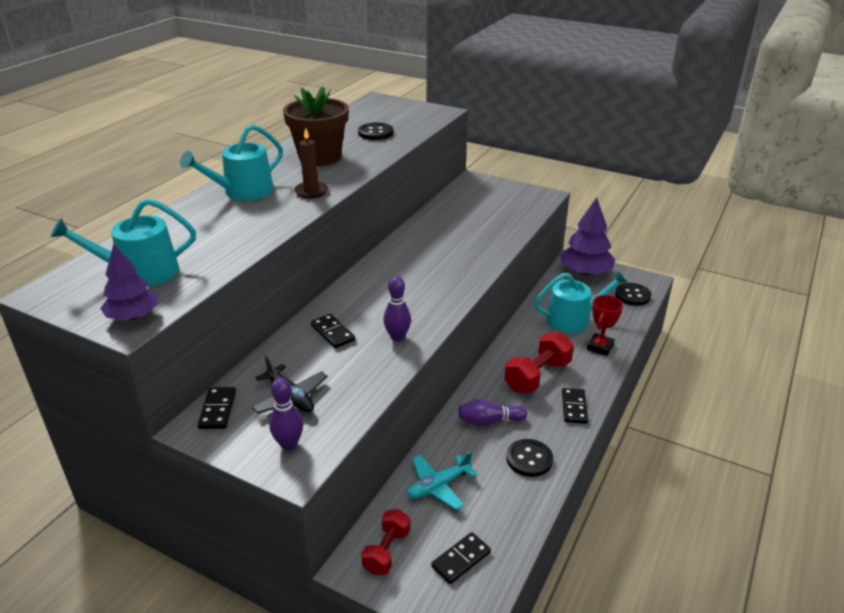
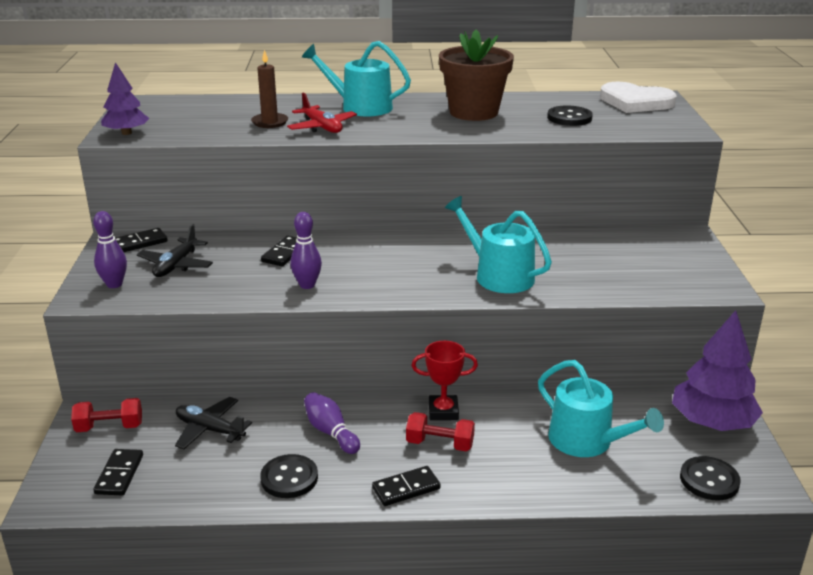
camera: 60 degrees right, 5 degrees down
turquoise watering can [51,198,196,286] -> turquoise watering can moved to [445,196,552,293]
brown candle [294,128,329,198] -> brown candle moved to [251,50,288,128]
turquoise plane [407,451,478,510] -> black plane [175,397,252,449]
black domino [431,532,491,584] -> black domino turned 75 degrees clockwise [93,449,143,495]
red dumbbell [504,332,574,393] -> red dumbbell [406,412,475,451], size x0.64
red trophy [587,295,623,356] -> red trophy moved to [412,341,478,420]
none -> red plane [287,93,357,133]
none -> white heart [600,82,677,113]

